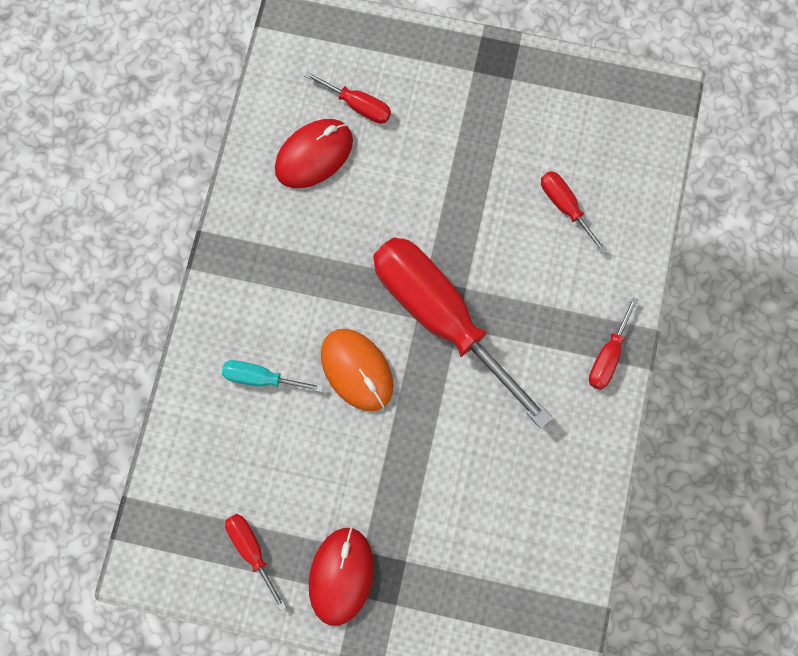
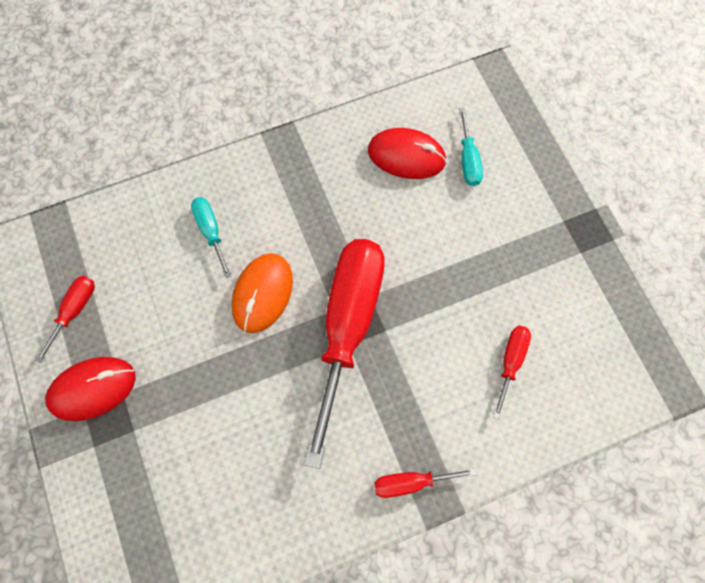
camera: 55 degrees right, 5 degrees down
red screwdriver [304,71,391,124] -> turquoise screwdriver [459,108,483,186]

